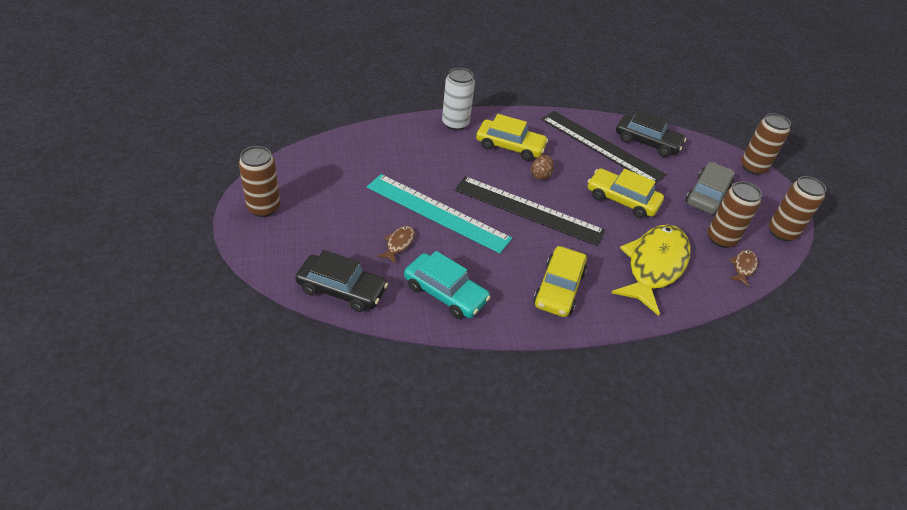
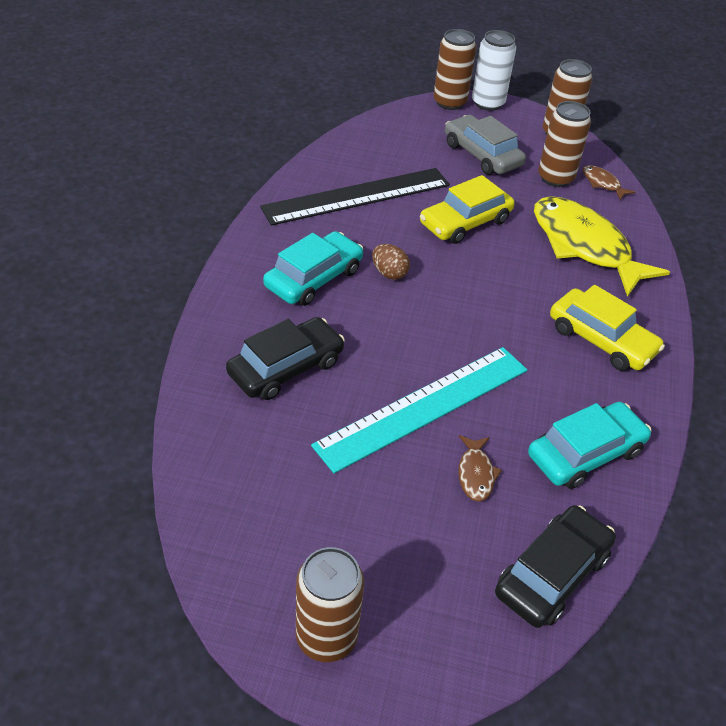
camera: 65 degrees left, 0 degrees up
brown fish [377,226,415,264] -> brown fish turned 135 degrees counterclockwise [458,435,502,502]
white can [442,68,475,130] -> white can moved to [472,30,516,111]
black ruler [455,176,606,246] -> none
yellow car [476,114,548,161] -> turquoise car [263,231,363,306]
black car [616,109,686,157] -> black car moved to [226,317,345,400]

